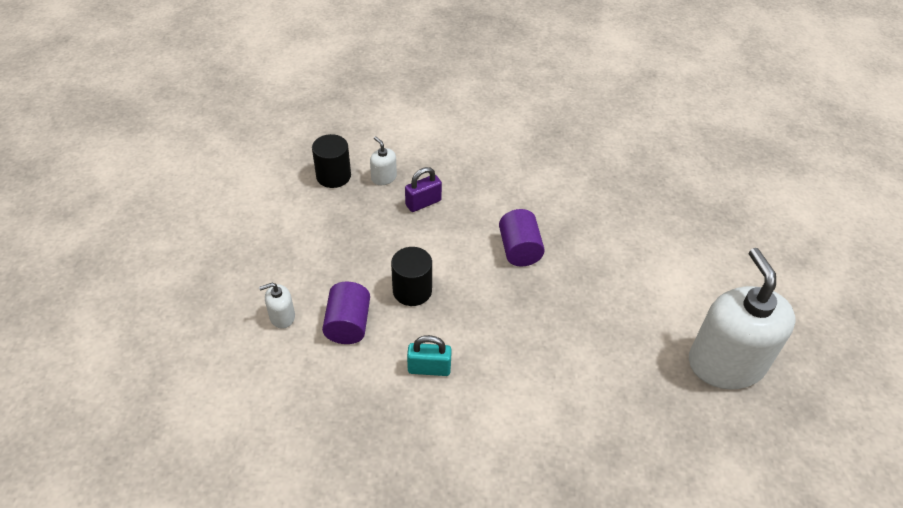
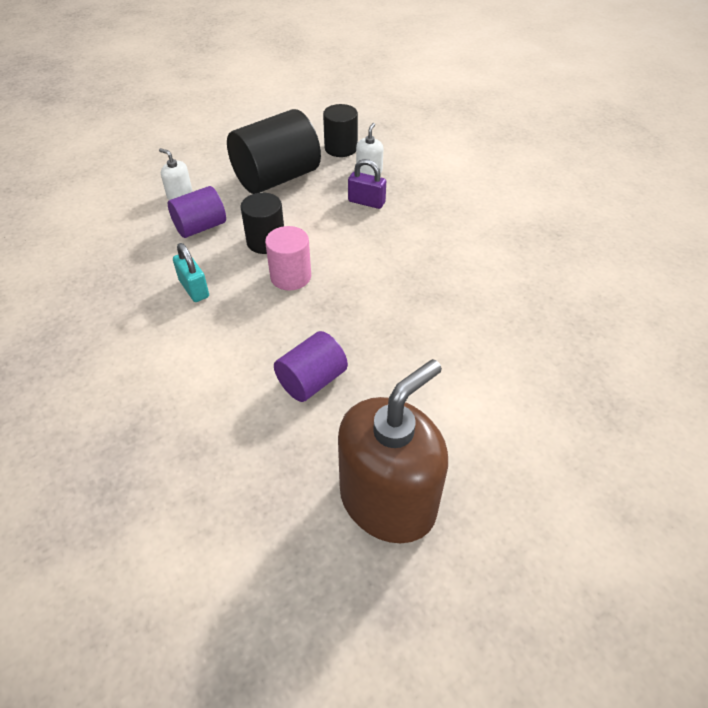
camera: 55 degrees right, 0 degrees up
purple cylinder [499,209,545,267] -> purple cylinder moved to [274,331,348,402]
white soap dispenser [689,248,796,390] -> brown soap dispenser [338,359,448,543]
none -> black cylinder [227,109,321,194]
none -> pink cylinder [265,226,311,291]

